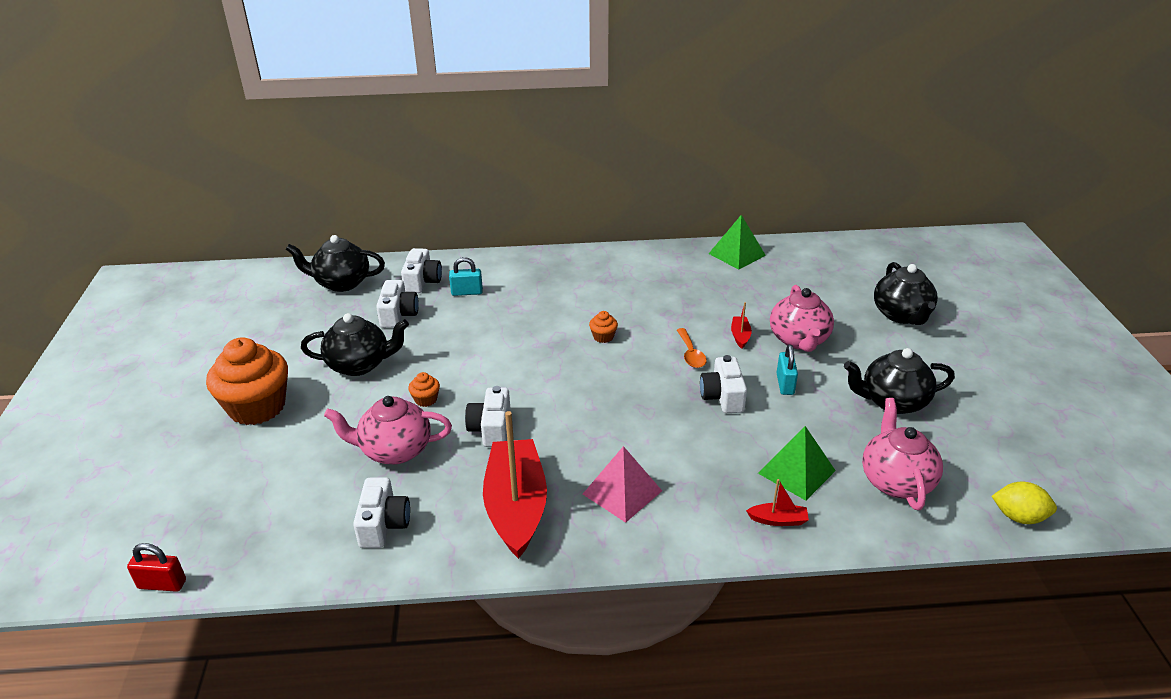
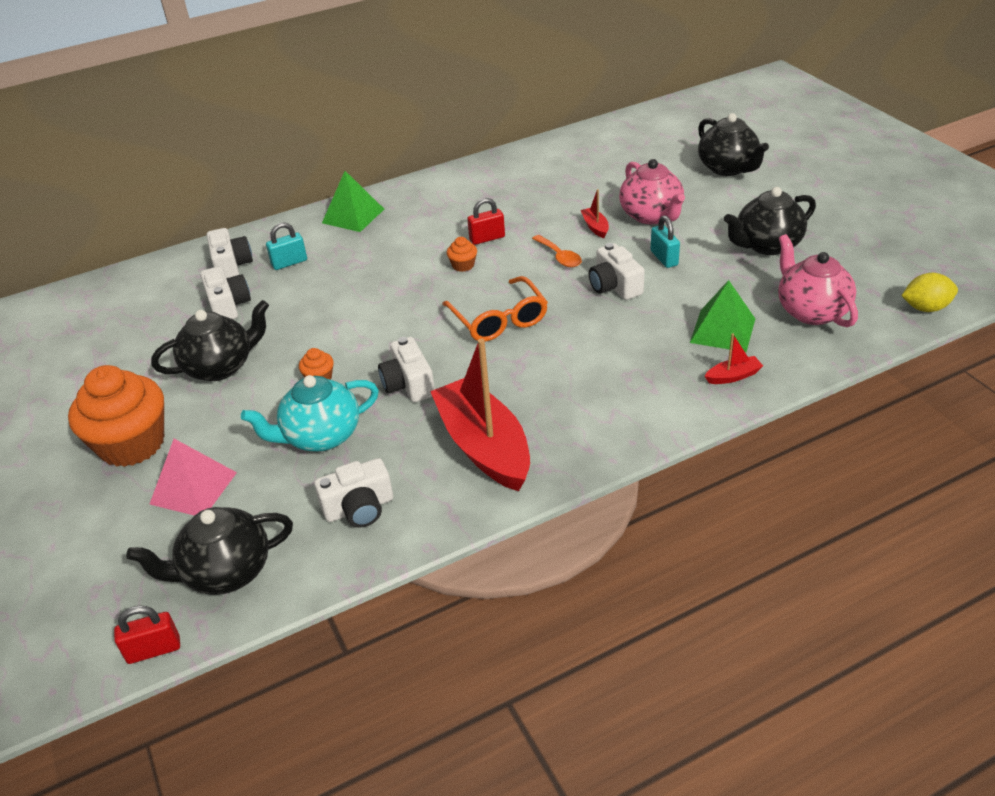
camera: 20 degrees left, 5 degrees up
black teapot [286,235,385,292] -> black teapot moved to [126,507,293,595]
pink teapot [324,396,452,464] -> turquoise teapot [241,375,379,452]
white camera [353,477,410,548] -> white camera turned 90 degrees clockwise [314,458,393,528]
pink pyramid [583,446,662,523] -> pink pyramid moved to [150,439,237,516]
green pyramid [709,215,766,270] -> green pyramid moved to [322,171,384,232]
none -> orange glasses [442,276,548,342]
none -> red padlock [467,198,505,245]

